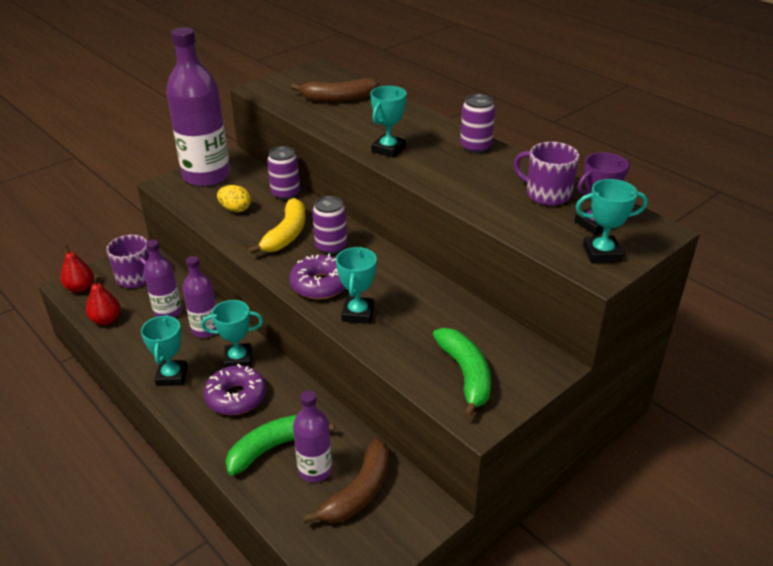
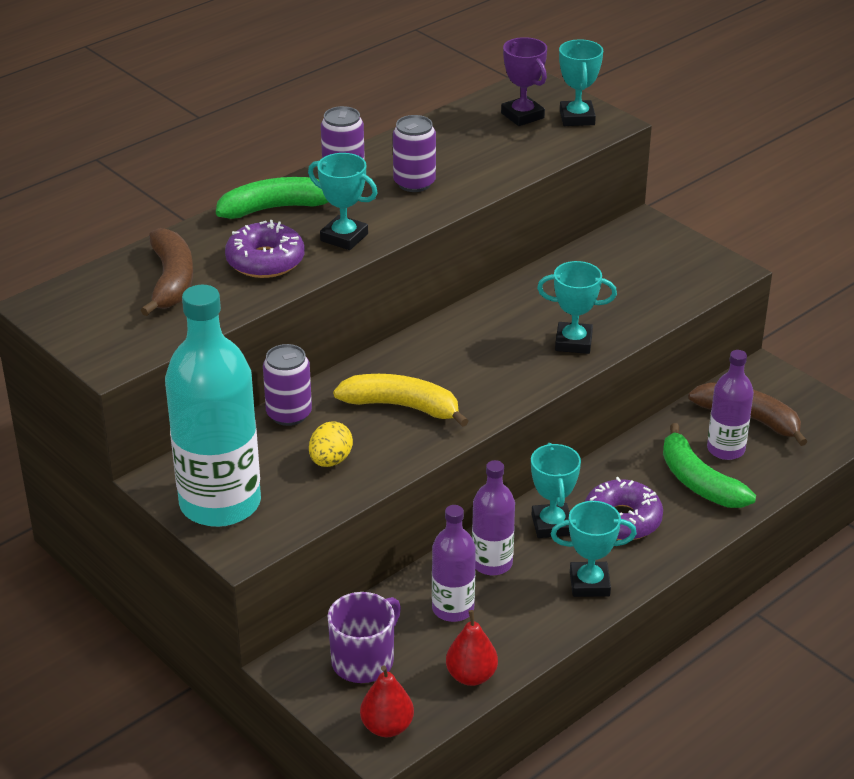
camera: 90 degrees left, 0 degrees up
purple bottle [166,27,230,187] -> turquoise bottle [165,285,261,527]
purple donut [289,254,345,299] -> purple donut moved to [225,220,305,278]
purple can [312,196,347,254] -> purple can moved to [393,115,436,192]
green banana [433,328,491,418] -> green banana moved to [216,177,328,219]
purple mug [513,142,579,206] -> none

